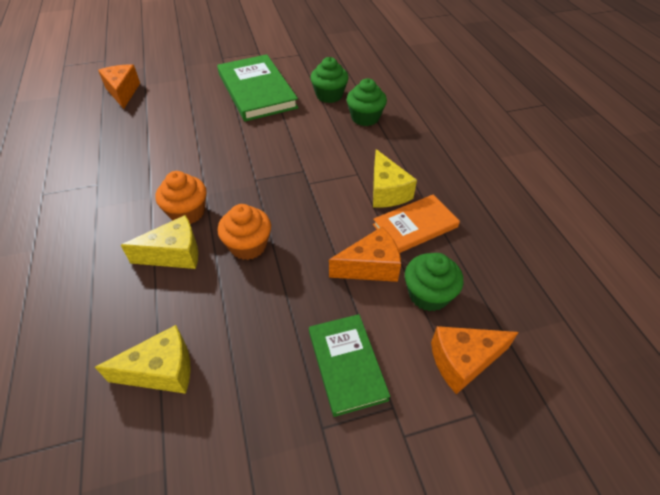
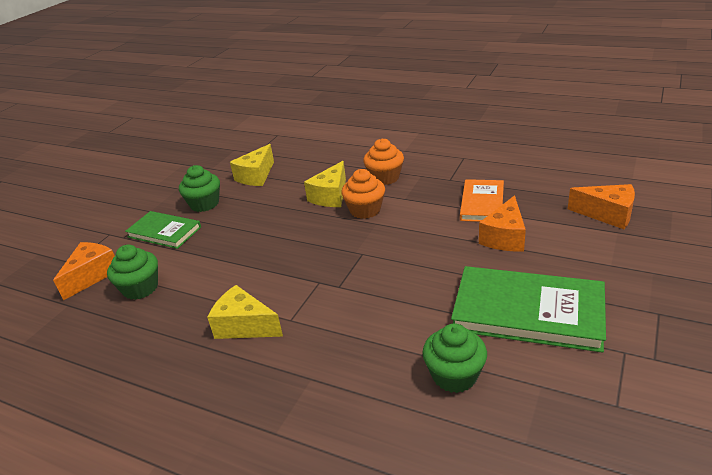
camera: 135 degrees right, 15 degrees down
orange cupcake [218,204,271,260] -> orange cupcake moved to [363,138,404,185]
orange cheese [329,227,401,282] -> orange cheese moved to [479,195,526,251]
green cupcake [347,79,387,126] -> green cupcake moved to [179,165,220,212]
orange book [373,194,460,253] -> orange book moved to [460,179,504,222]

